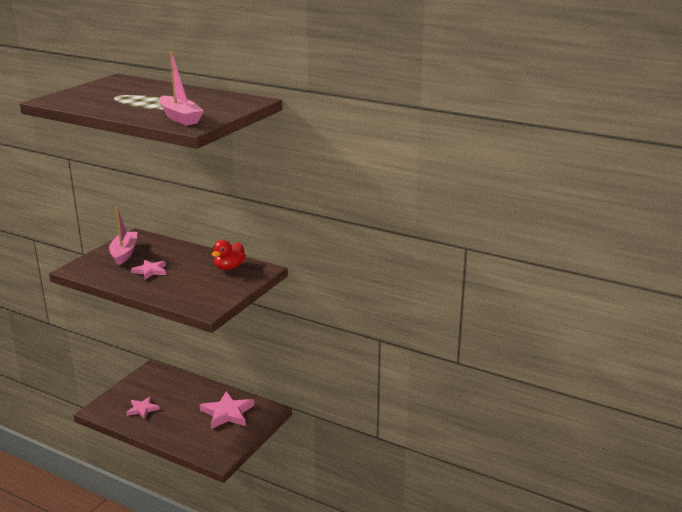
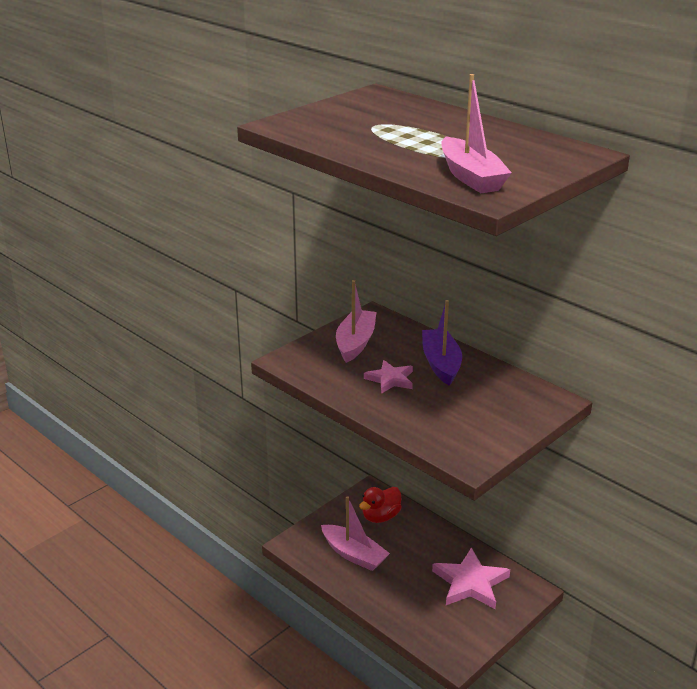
camera: 15 degrees right, 5 degrees up
pink star [126,397,160,419] -> pink boat [321,496,390,571]
red duck [212,240,246,270] -> red duck moved to [359,487,402,523]
none -> purple boat [422,300,462,386]

